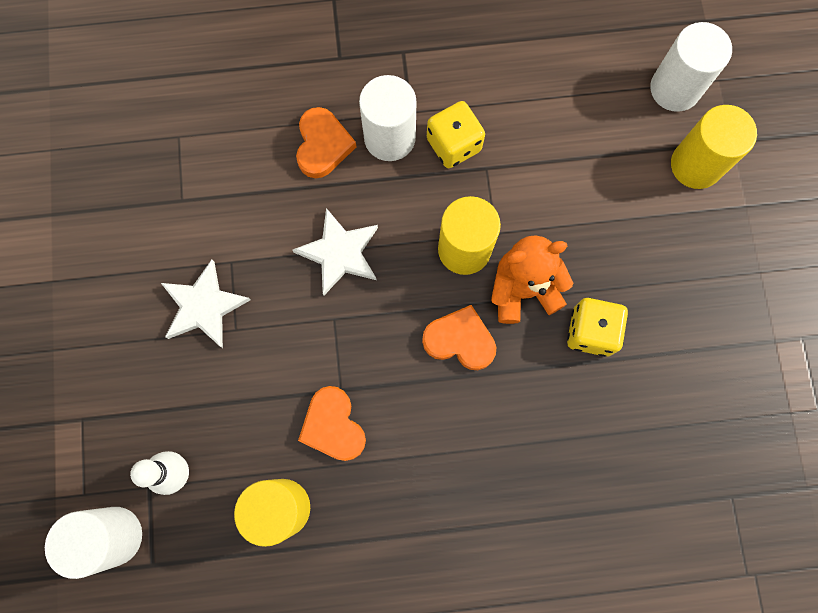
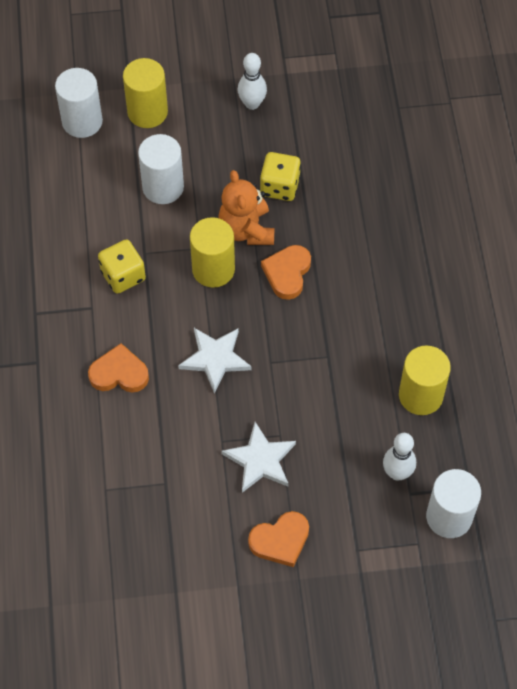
camera: 90 degrees left, 15 degrees down
orange heart [298,386,366,461] -> orange heart moved to [248,511,309,567]
white cylinder [359,75,417,161] -> white cylinder moved to [138,134,184,204]
none -> white bowling pin [238,53,267,110]

